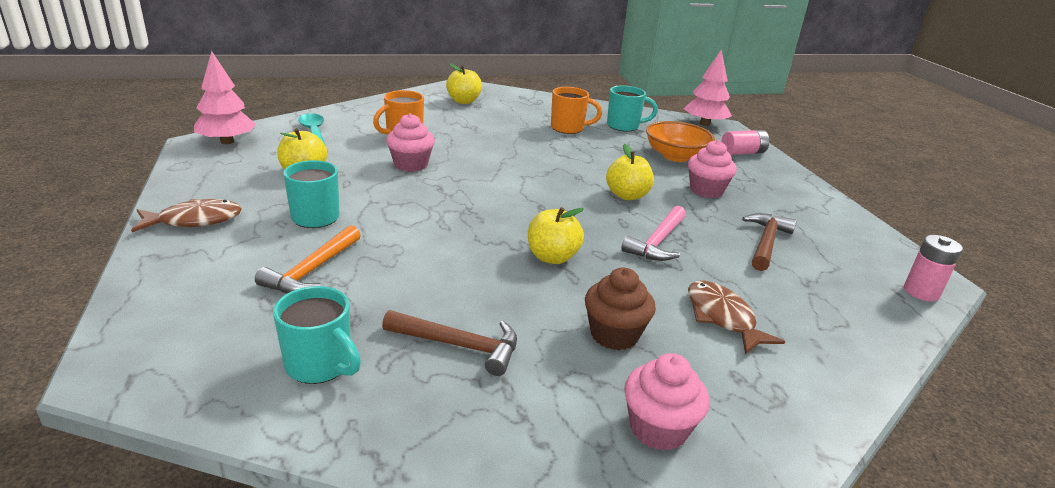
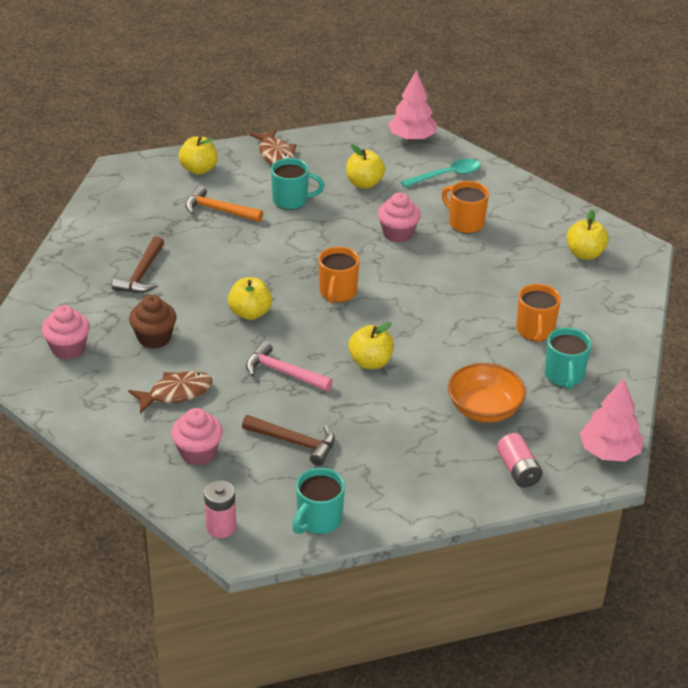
camera: 90 degrees right, 10 degrees up
turquoise mug [273,286,361,384] -> turquoise mug moved to [292,468,345,534]
pink cupcake [688,140,737,198] -> pink cupcake moved to [171,408,223,465]
none -> yellow apple [179,136,218,175]
none -> orange mug [318,246,360,303]

